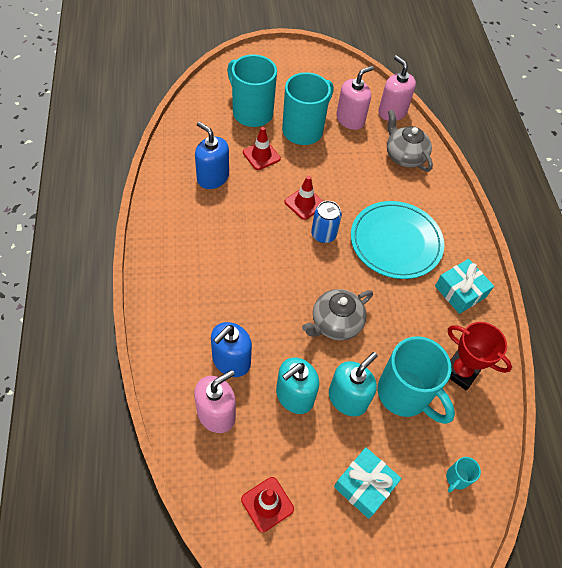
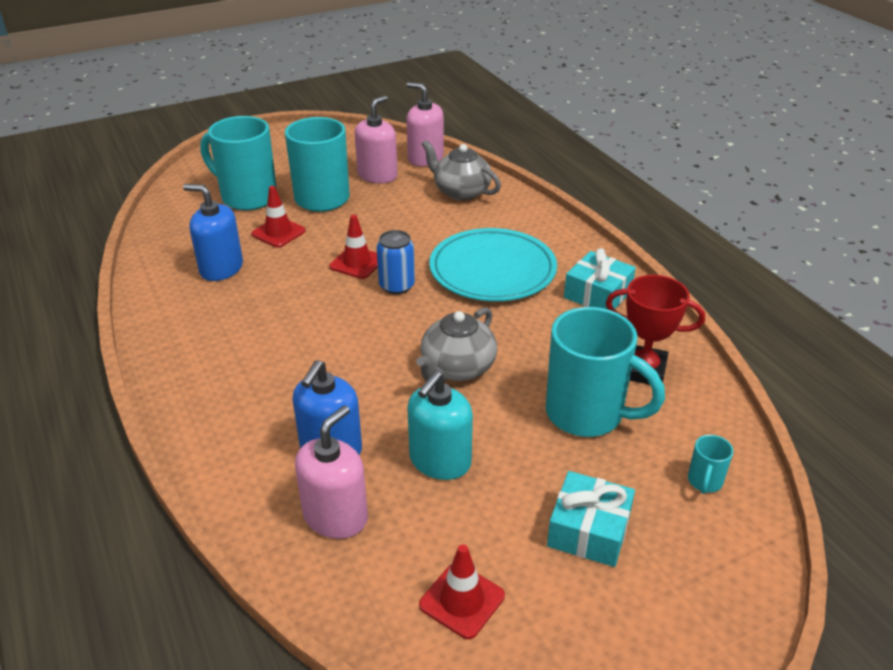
camera: 15 degrees left, 20 degrees down
turquoise soap dispenser [329,352,377,416] -> none

